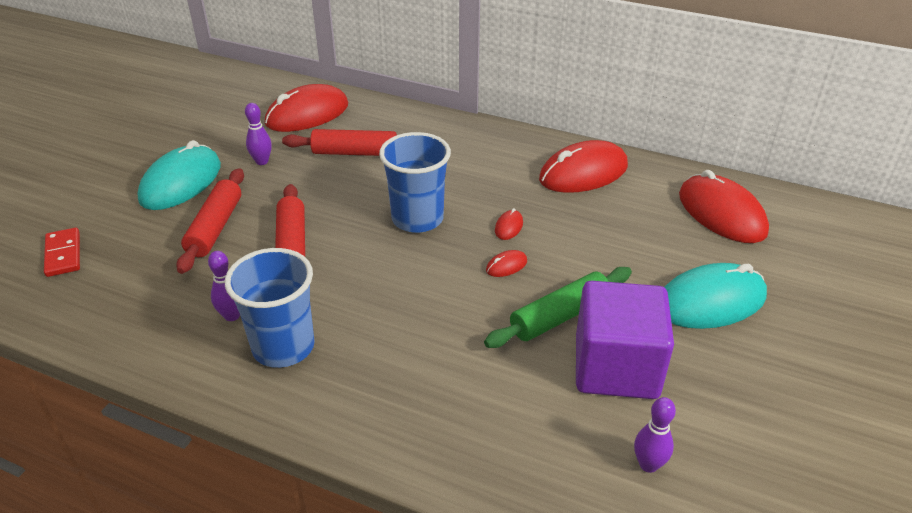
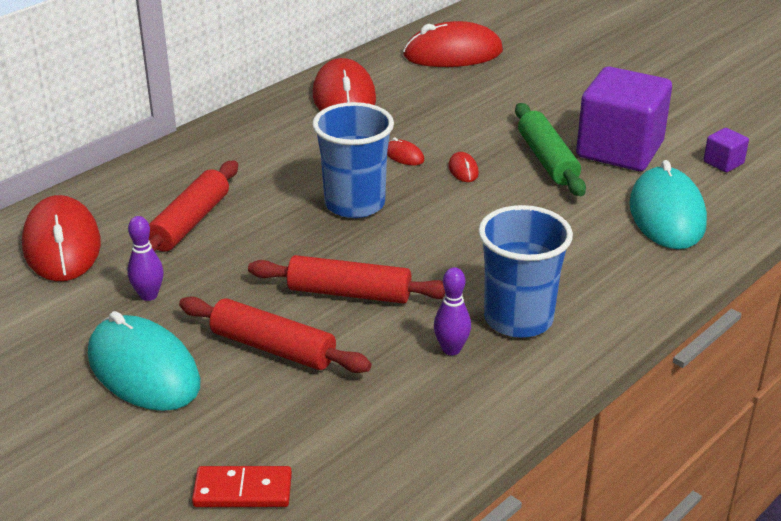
camera: 70 degrees left, 5 degrees down
purple bowling pin [634,397,676,473] -> purple cube [704,128,749,172]
turquoise mouse [664,263,767,329] -> turquoise mouse moved to [629,160,707,249]

